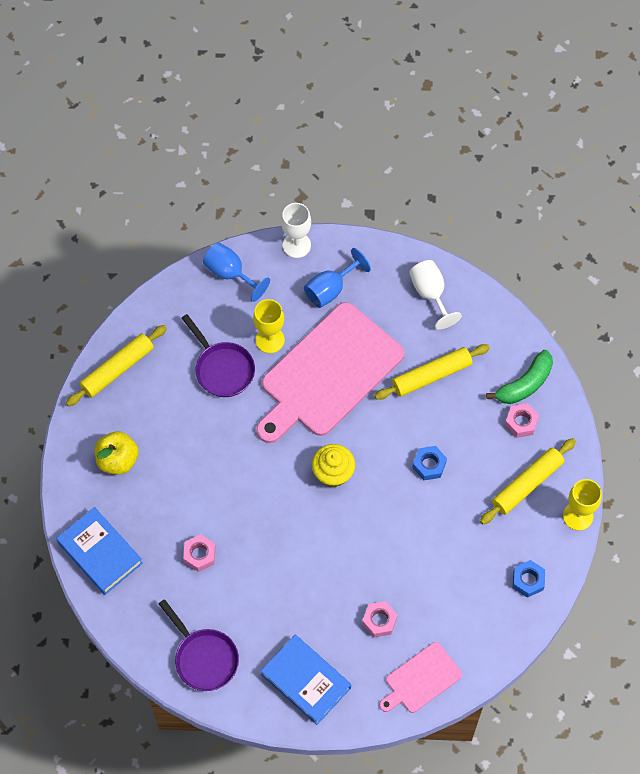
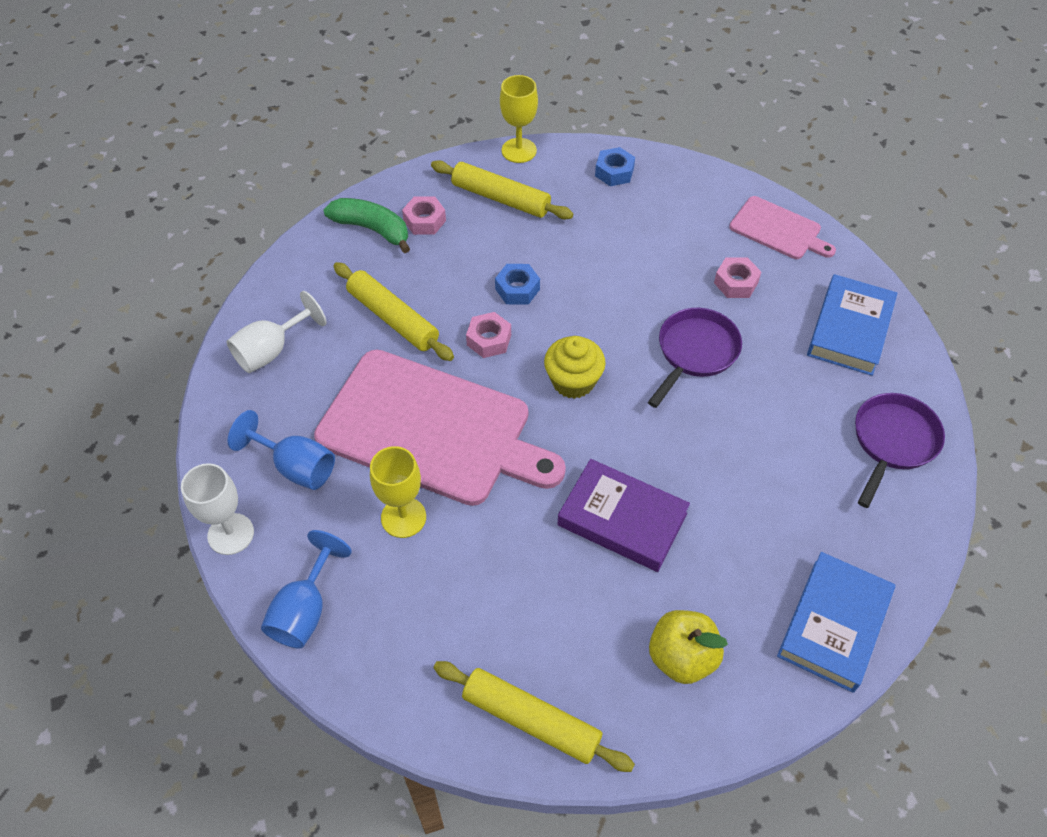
camera: 110 degrees left, 10 degrees down
purple pan [182,314,255,397] -> purple pan moved to [648,308,742,408]
pink nut [183,534,216,572] -> pink nut moved to [466,312,511,358]
none -> purple book [557,459,690,572]

